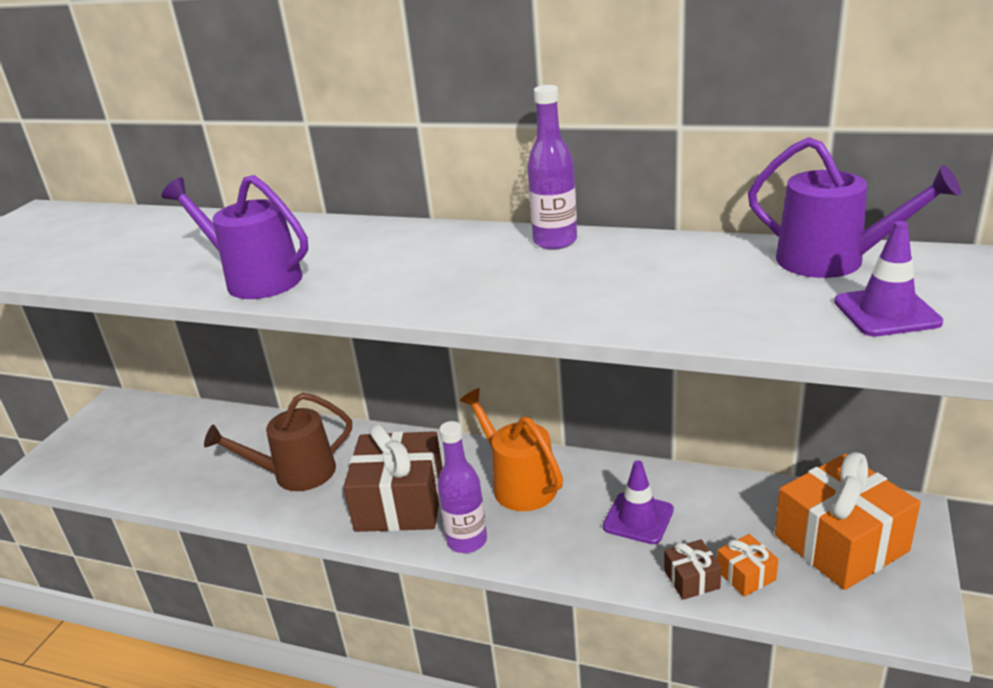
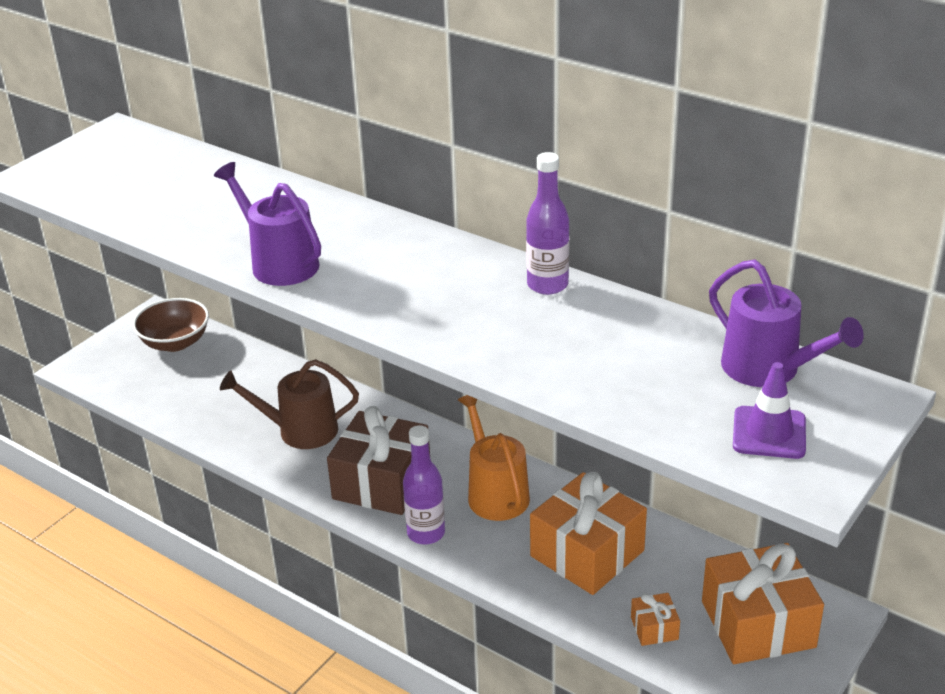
camera: 15 degrees right, 5 degrees up
purple traffic cone [603,460,674,544] -> orange gift [530,472,647,595]
brown gift [664,539,722,600] -> none
none -> brown bowl [133,298,209,352]

